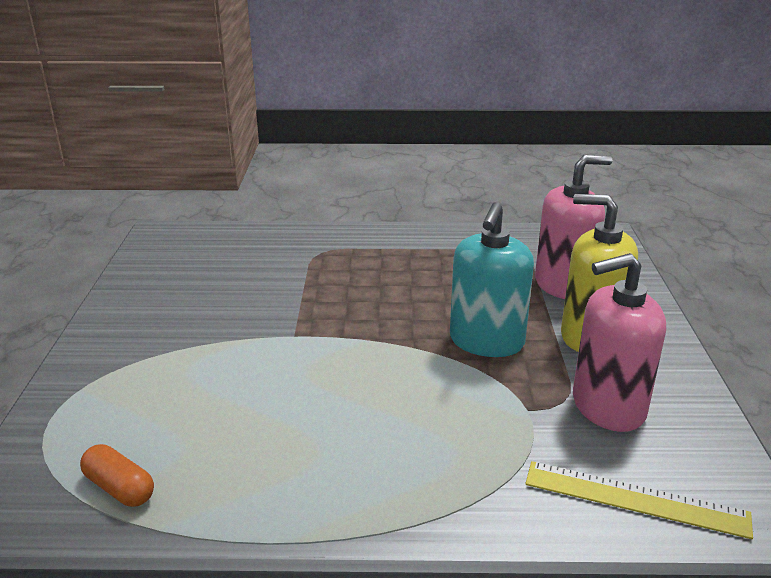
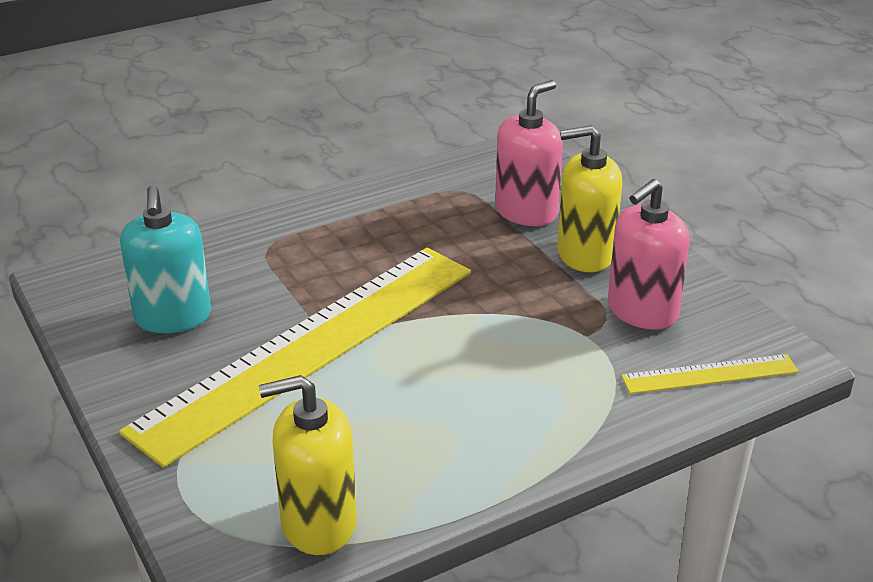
camera: 30 degrees left, 5 degrees up
orange capsule [80,444,154,507] -> yellow soap dispenser [259,375,357,555]
turquoise soap dispenser [450,202,534,357] -> turquoise soap dispenser moved to [120,185,211,333]
none -> yellow ruler [119,248,471,468]

